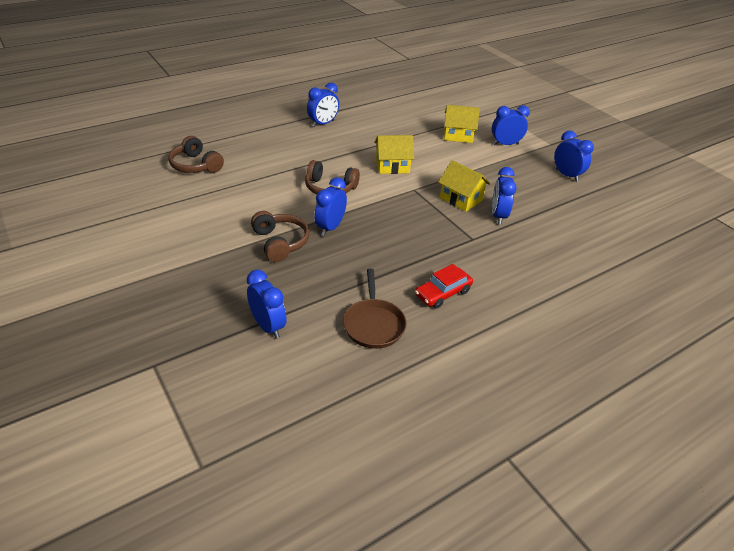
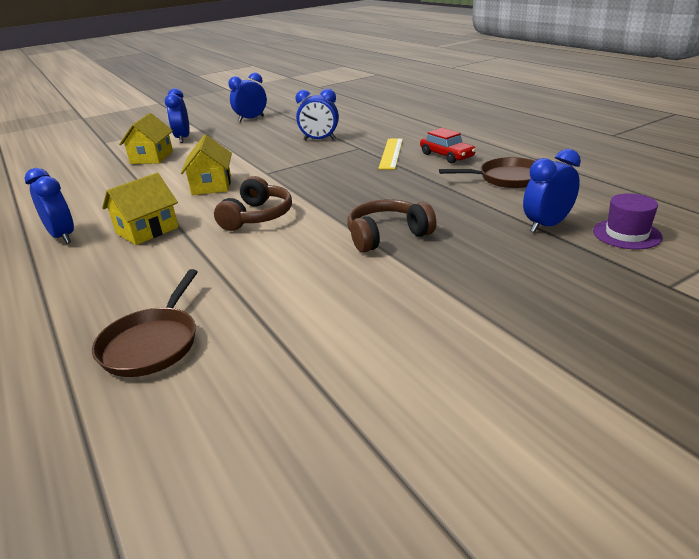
camera: 85 degrees left, 10 degrees down
brown headphones [168,136,224,173] -> brown pan [92,269,198,377]
blue clock [314,177,347,236] -> none
yellow house [438,160,490,212] -> yellow house moved to [102,173,178,245]
none -> yellow ruler [378,138,403,170]
none -> purple hat [593,193,663,249]

